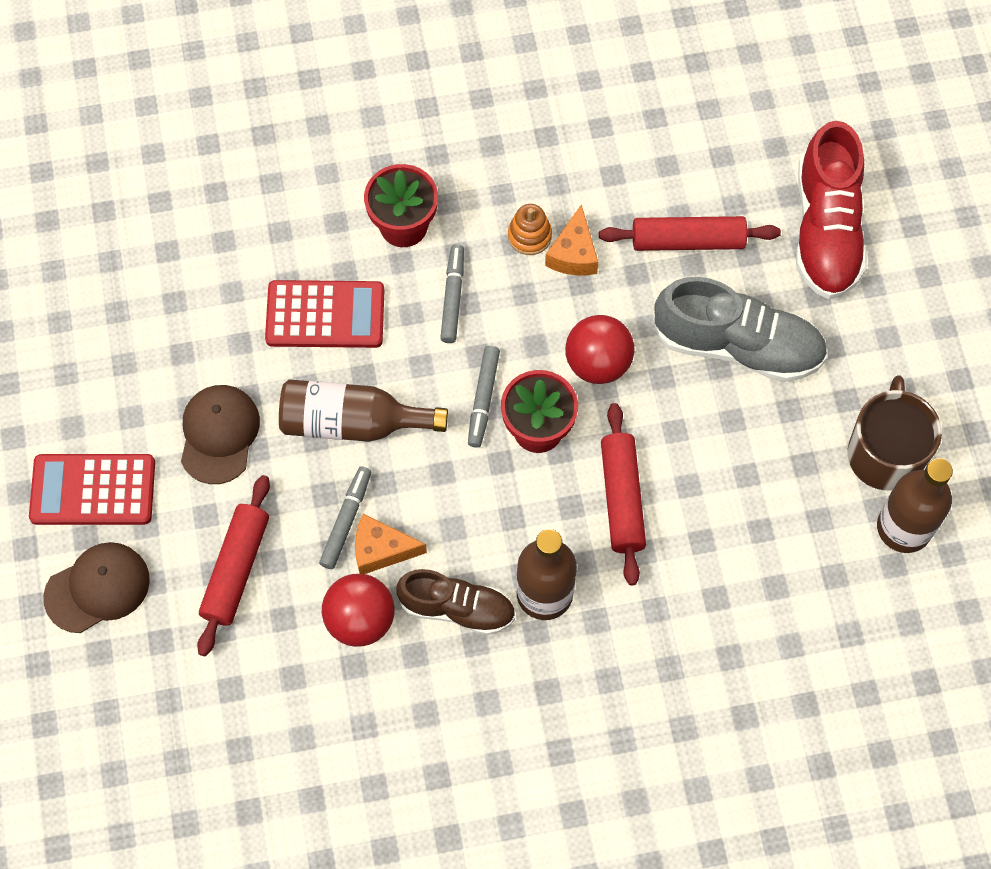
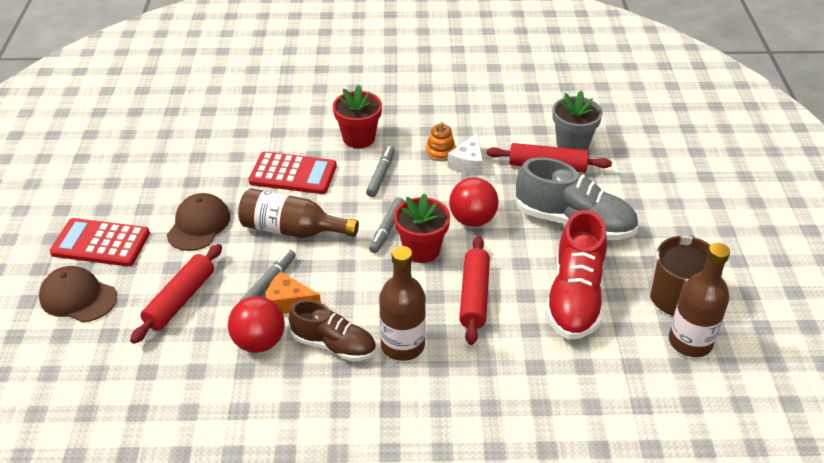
camera: 10 degrees right, 25 degrees down
brown cap [43,542,150,633] -> brown cap turned 135 degrees counterclockwise [39,266,117,322]
orange cheese [545,204,598,275] -> white cheese [447,133,483,175]
red shoe [796,121,867,299] -> red shoe moved to [545,210,607,340]
none -> grey flower pot [552,90,603,150]

